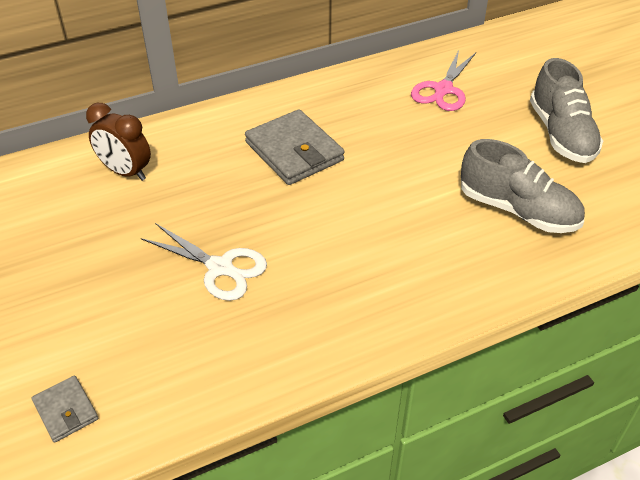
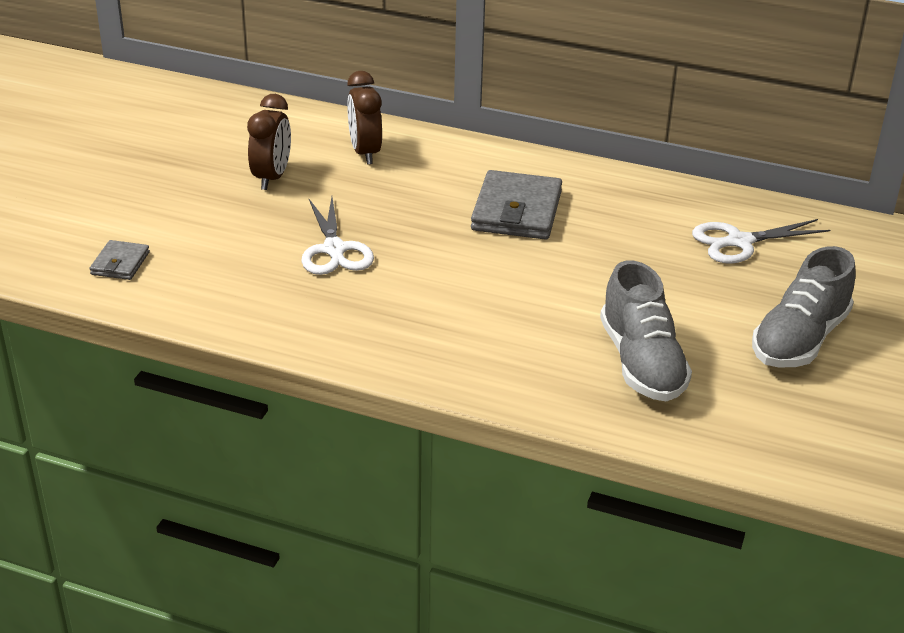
camera: 45 degrees right, 10 degrees down
pink scissors [411,50,476,111] -> white scissors [692,219,830,264]
none -> brown clock [247,94,291,190]

